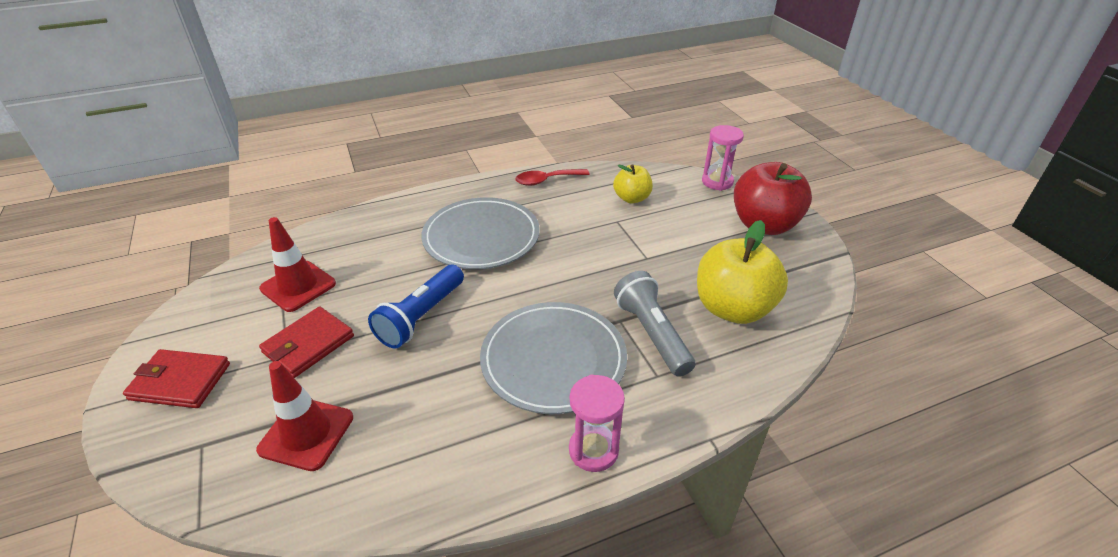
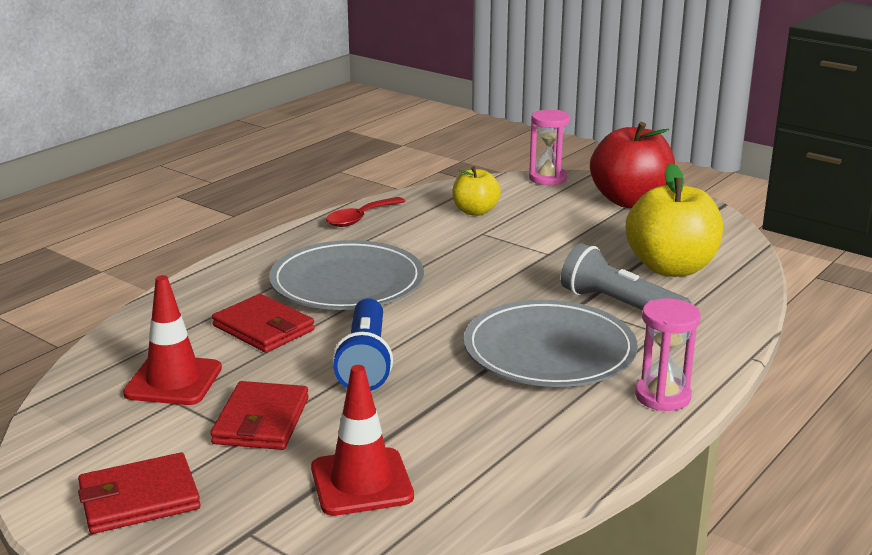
camera: 30 degrees left, 15 degrees down
none -> red wallet [212,294,315,353]

